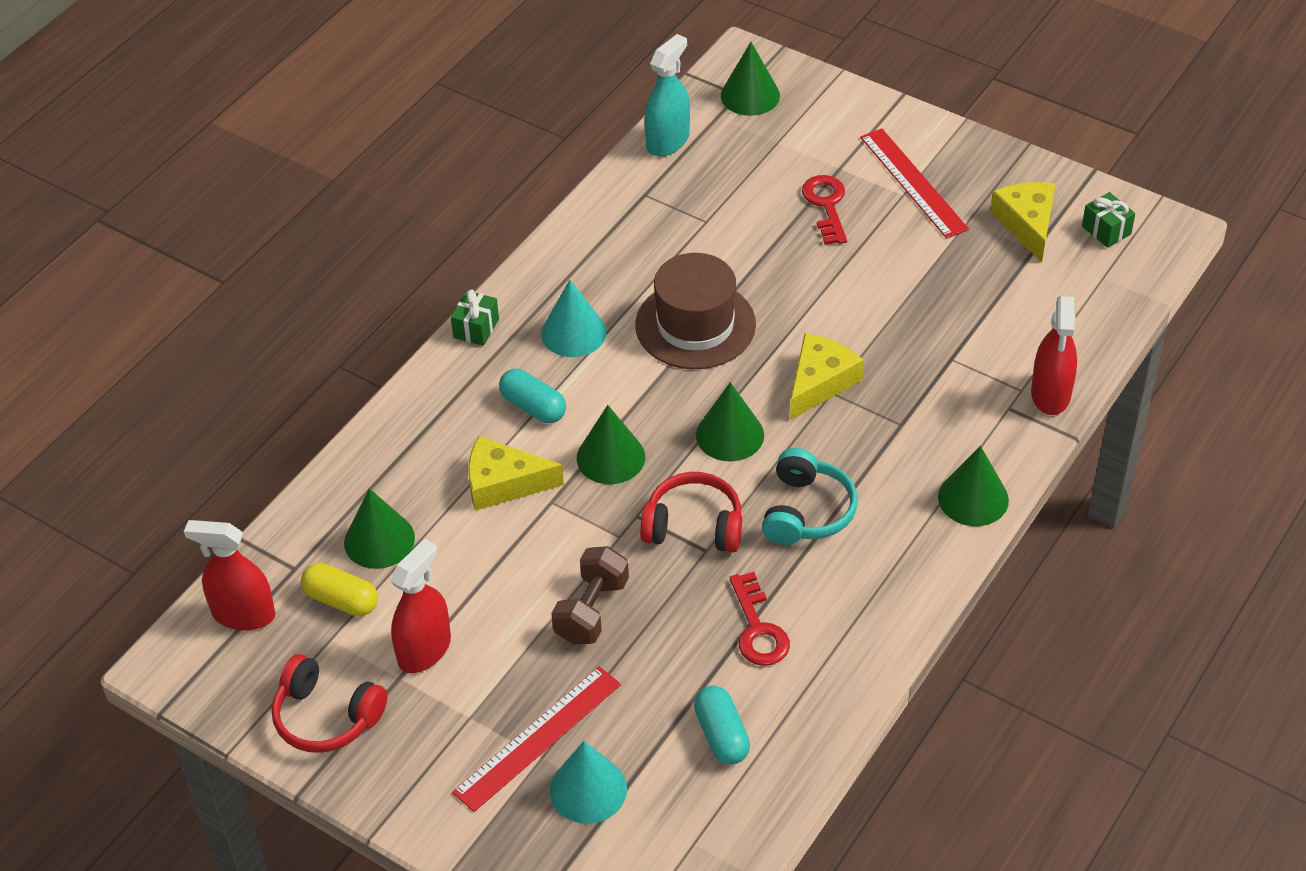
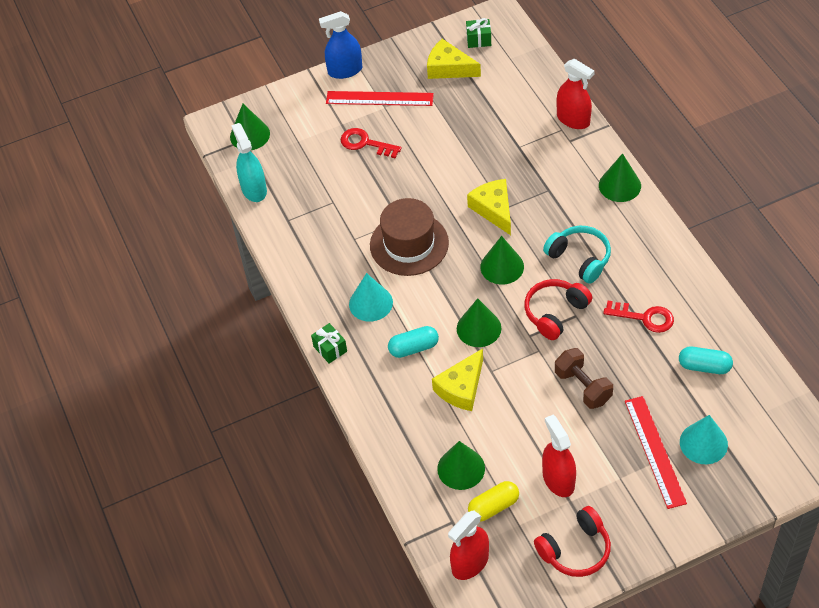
camera: 55 degrees left, 5 degrees up
none -> blue spray bottle [319,11,362,79]

